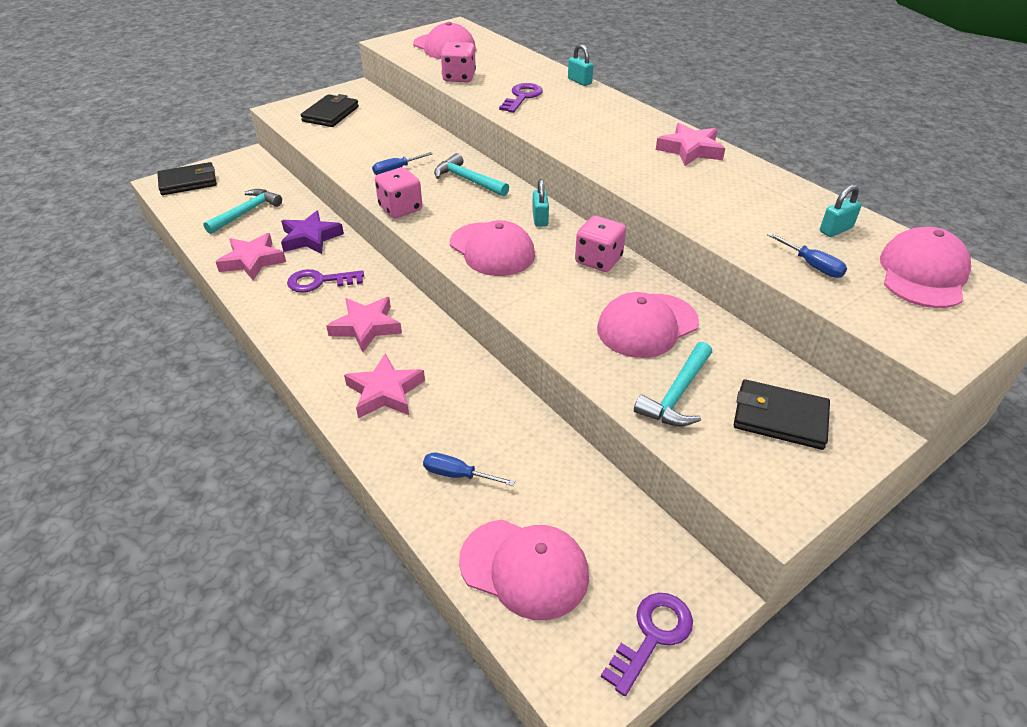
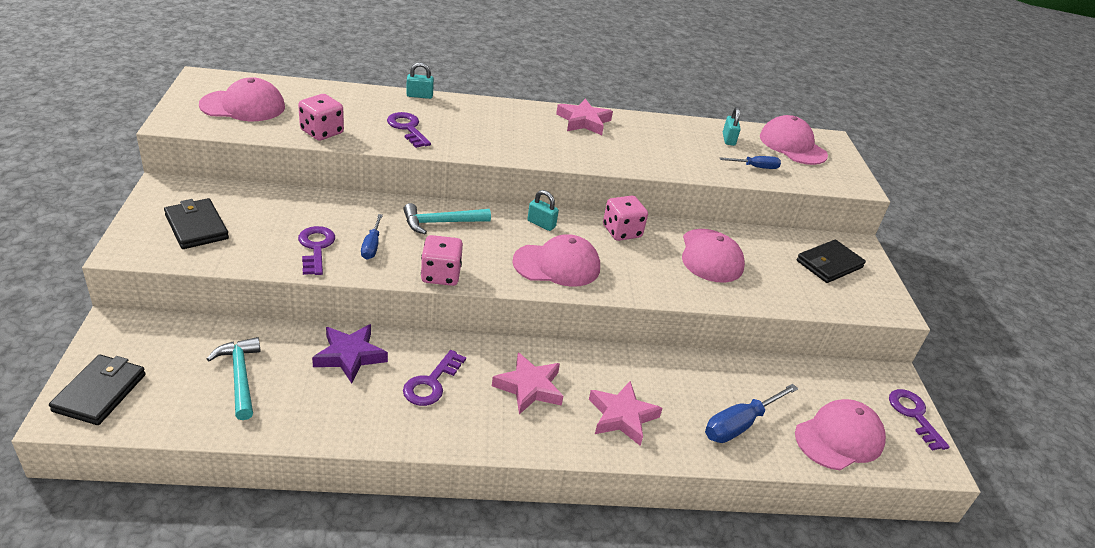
camera: 60 degrees left, 5 degrees down
pink star [216,233,286,280] -> none
blue screwdriver [423,452,515,486] -> blue screwdriver [705,384,798,443], size x1.64
turquoise hammer [634,342,712,426] -> none
none -> purple key [298,226,335,275]

